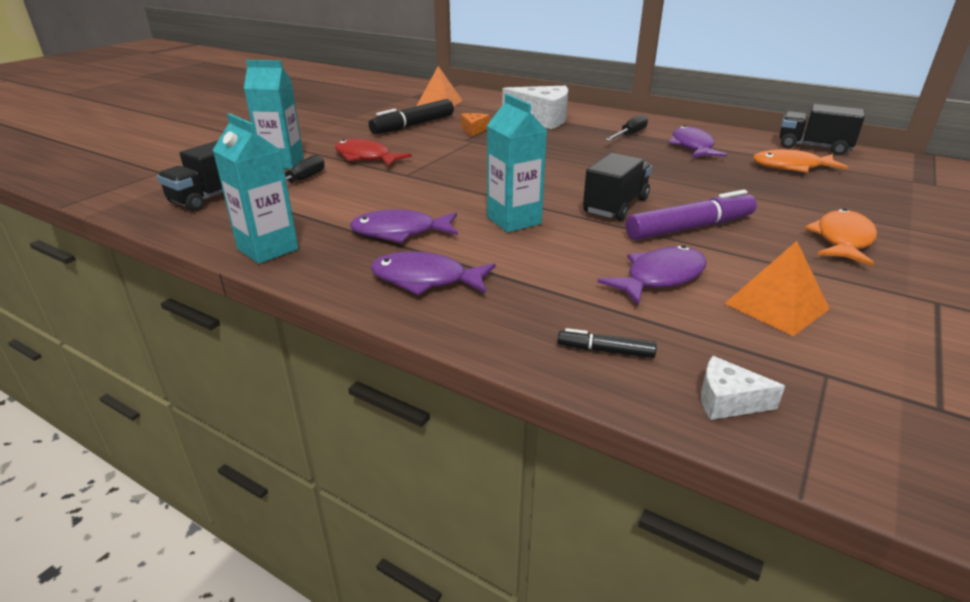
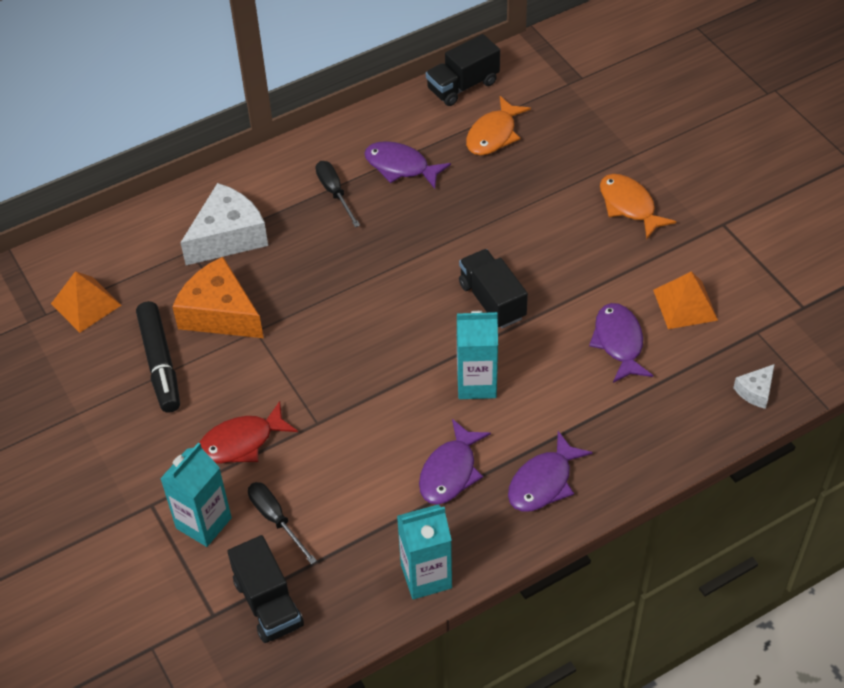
camera: 60 degrees left, 20 degrees up
orange cheese [461,113,490,137] -> orange cheese [172,257,264,338], size x2.10
black marker [558,328,657,358] -> none
purple marker [626,190,757,240] -> none

